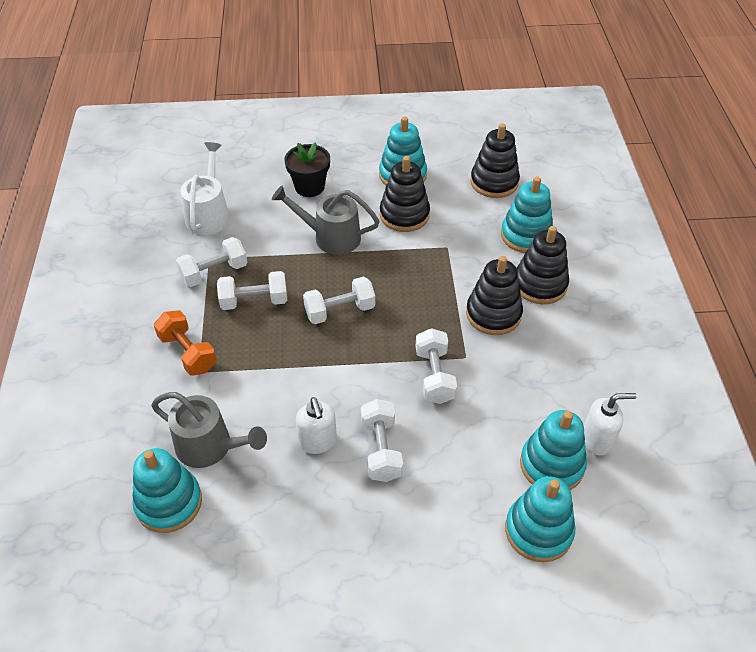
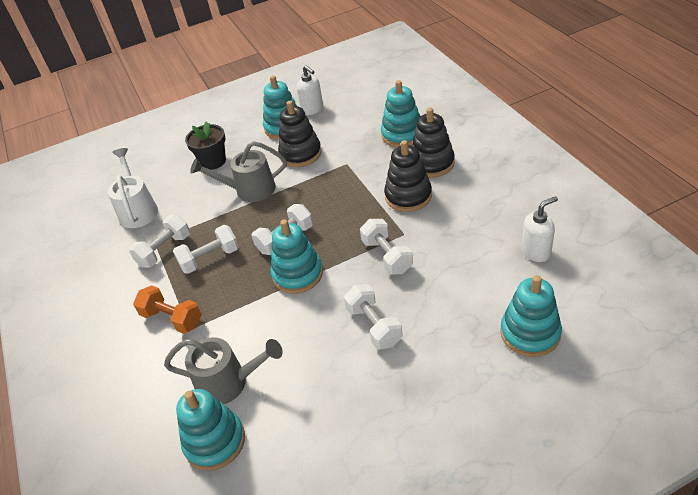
camera: 15 degrees left, 5 degrees down
white soap dispenser [296,397,337,454] -> white soap dispenser moved to [297,65,323,115]
black stacking toy [470,123,520,198] -> none
turquoise stacking toy [520,410,587,490] -> turquoise stacking toy moved to [271,219,323,294]

